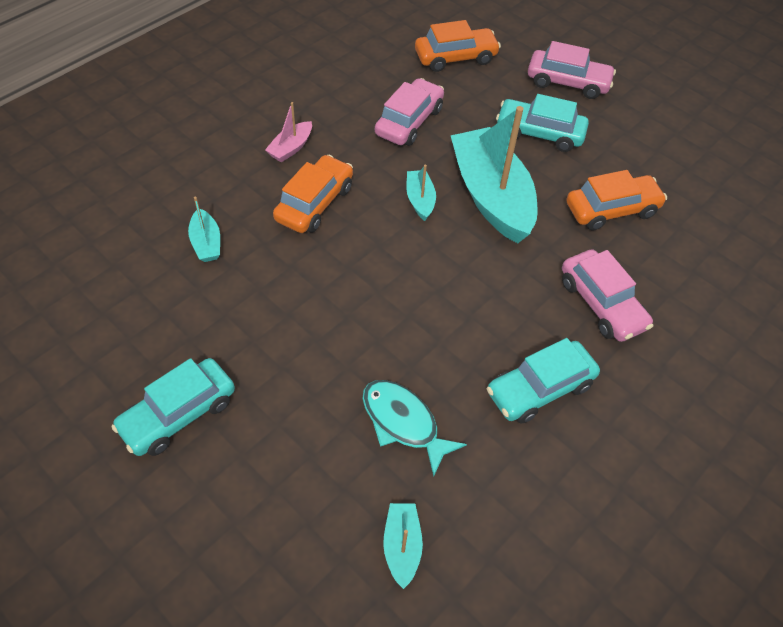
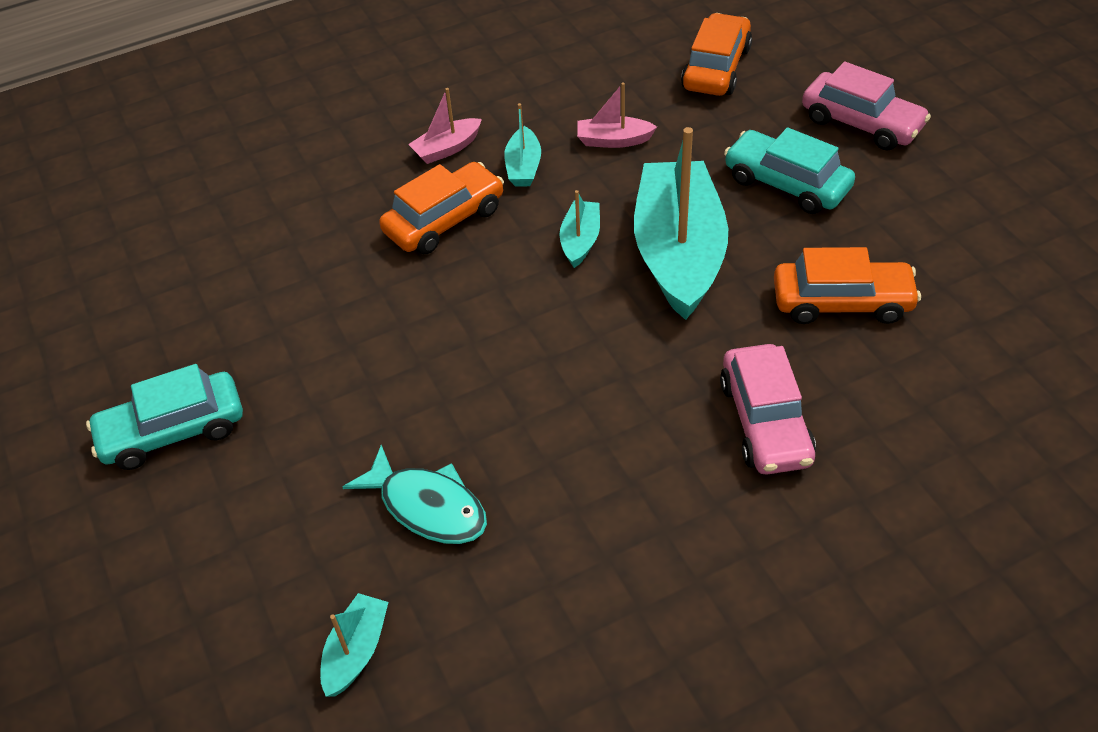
camera: 25 degrees right, 5 degrees down
turquoise boat [188,196,220,262] -> turquoise boat moved to [504,103,541,187]
turquoise fish [363,380,467,476] -> turquoise fish turned 150 degrees clockwise [343,445,487,544]
pink car [375,78,444,146] -> pink boat [577,83,657,148]
orange car [415,20,501,72] -> orange car turned 75 degrees counterclockwise [681,13,752,96]
turquoise car [487,338,600,424] -> none

